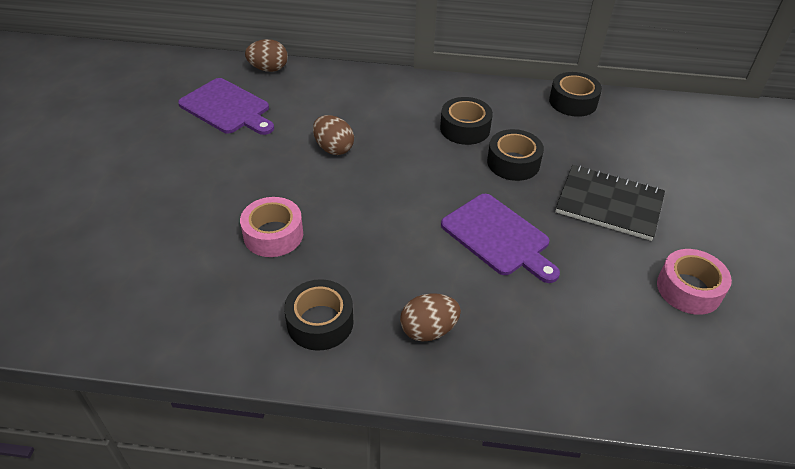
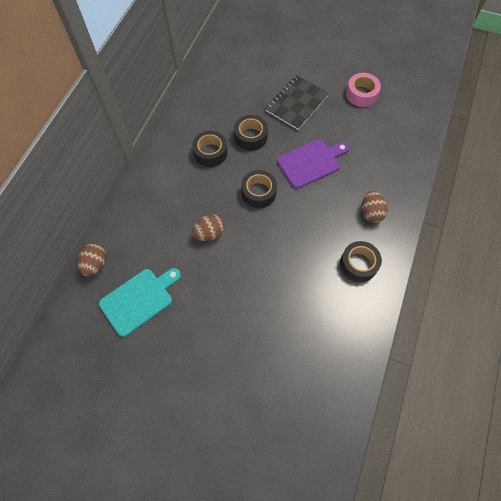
camera: 75 degrees left, 20 degrees up
purple cutting board [178,78,274,135] -> turquoise cutting board [99,268,181,337]
pink tape [240,197,303,257] -> none
black tape [549,72,602,117] -> black tape moved to [241,170,277,208]

